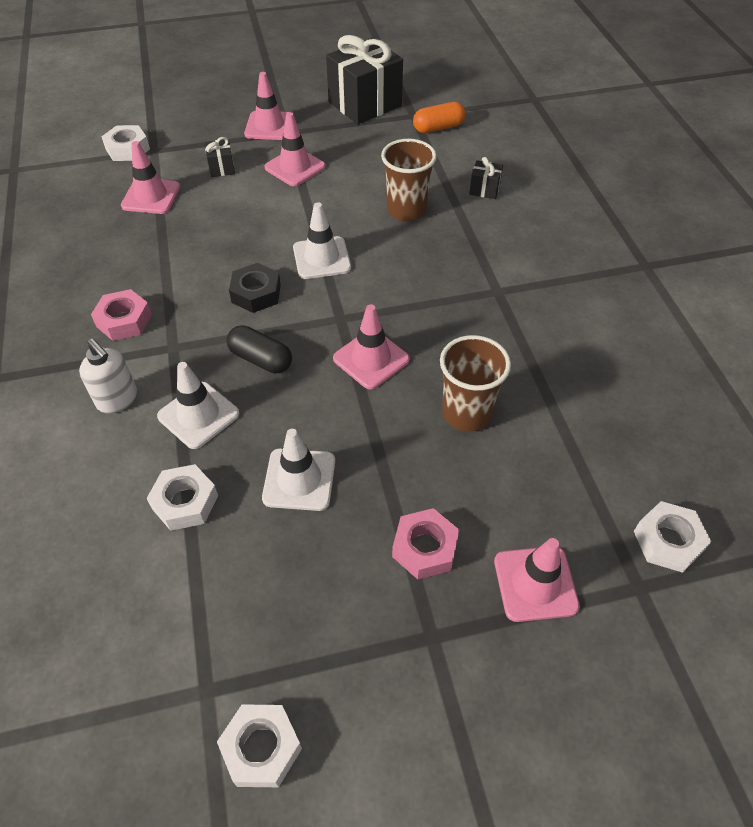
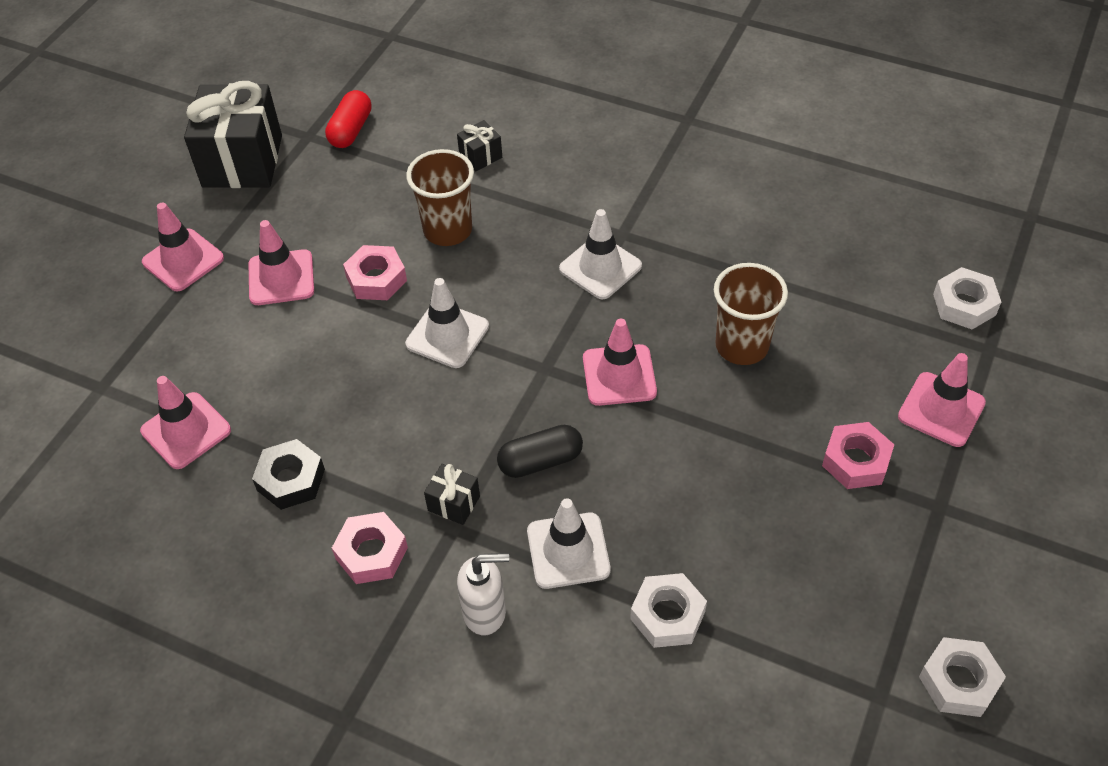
camera: 50 degrees left, 0 degrees up
white nut [101,125,150,161] -> none
black gift [205,137,235,177] -> black gift moved to [424,464,480,525]
black nut [229,263,281,313] -> black nut moved to [252,439,325,510]
white traffic cone [262,429,335,511] -> white traffic cone moved to [559,209,642,299]
orange capsule [413,102,465,133] -> red capsule [325,90,372,148]
none -> pink nut [343,245,407,300]

